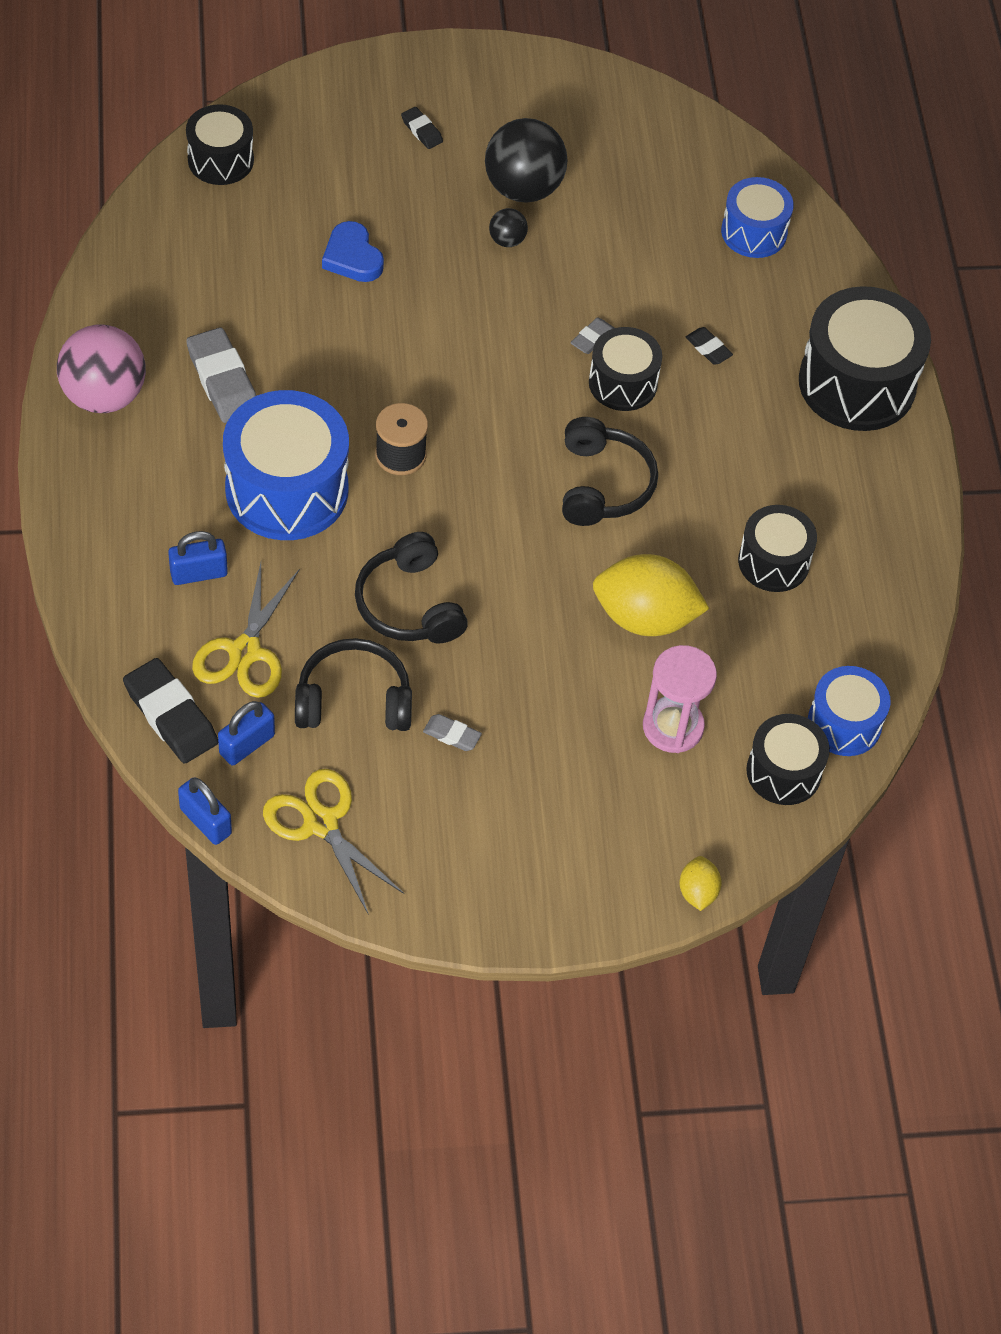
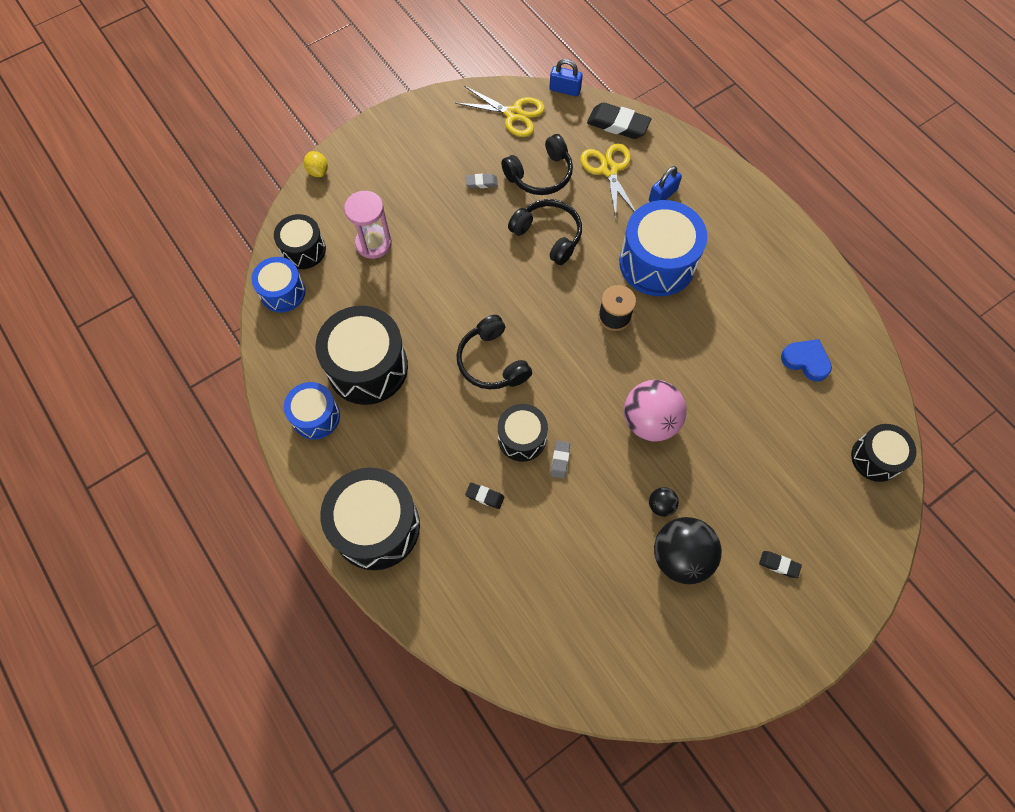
camera: 155 degrees right, 10 degrees up
pink ball [57,325,146,413] -> pink ball moved to [624,380,687,442]
grey eraser [186,327,256,423] -> none
blue padlock [218,701,275,766] -> none
blue heart [322,221,384,282] -> blue heart moved to [781,339,832,381]
yellow lemon [593,554,710,636] -> none
blue drum [721,177,794,258] -> blue drum moved to [284,382,340,440]
black drum [738,505,817,592] -> black drum [316,306,408,405], size x1.72

